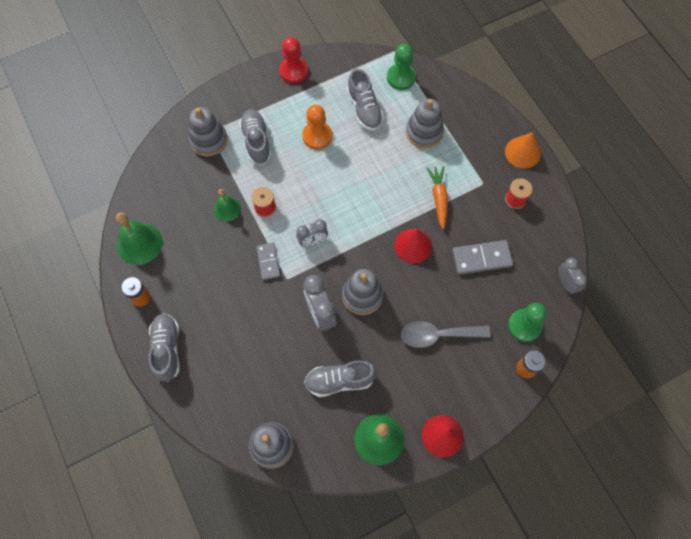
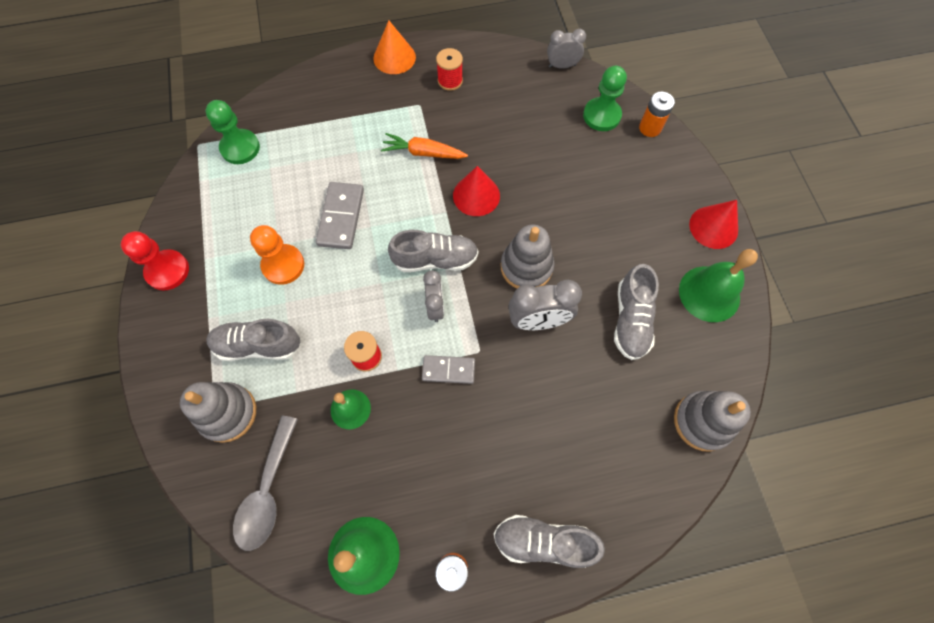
camera: 75 degrees left, 0 degrees up
grey shoe [347,69,384,131] -> grey shoe moved to [388,230,479,272]
grey spoon [401,321,491,348] -> grey spoon moved to [233,415,298,551]
grey stacking toy [406,99,444,148] -> none
grey domino [452,240,513,275] -> grey domino moved to [316,182,364,249]

